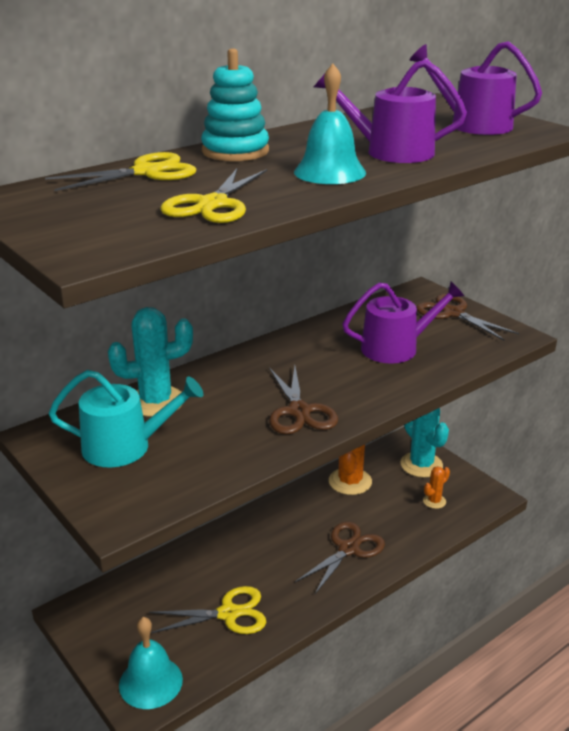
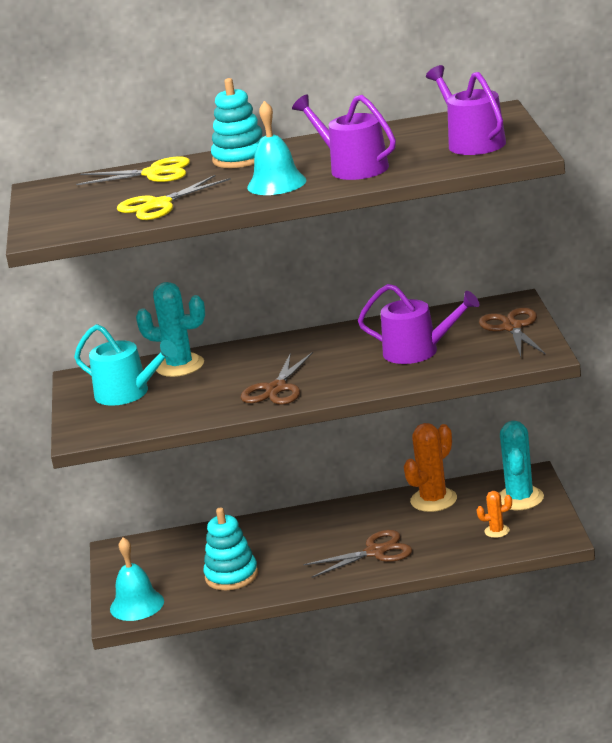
camera: 35 degrees right, 5 degrees down
yellow scissors [149,586,266,634] -> turquoise stacking toy [203,507,258,590]

